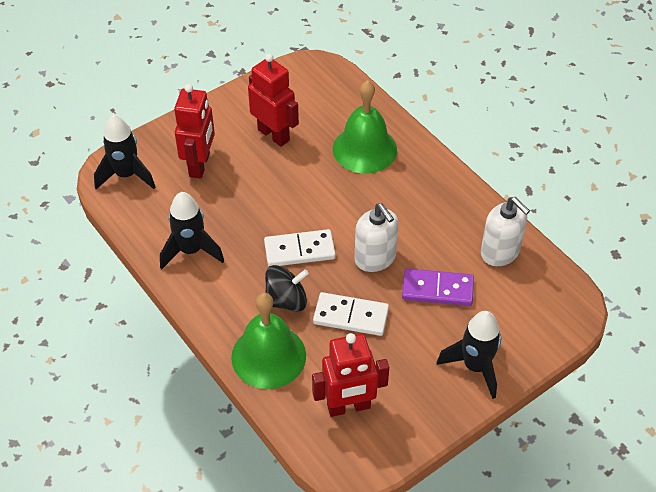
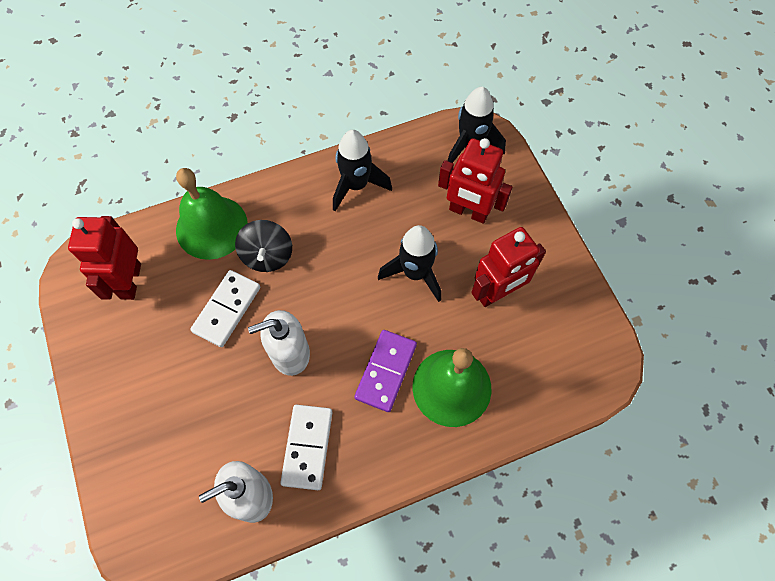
camera: 105 degrees right, 15 degrees up
white domino [264,229,336,266] -> white domino moved to [280,405,333,490]
purple domino [402,268,474,306] -> purple domino moved to [354,330,417,412]
black rocket [437,311,501,399] -> black rocket moved to [378,225,441,302]

